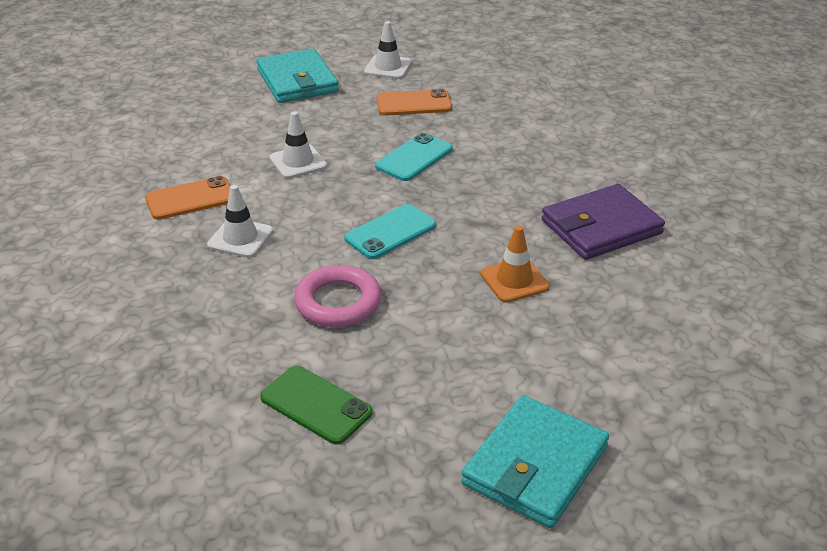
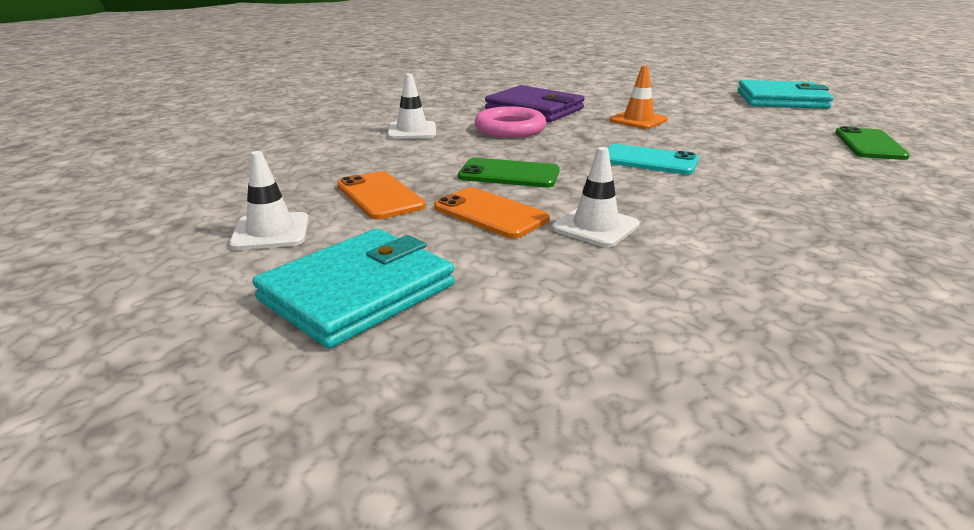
camera: 115 degrees left, 10 degrees down
orange phone [145,176,230,220] -> orange phone moved to [434,187,550,239]
white traffic cone [207,185,273,258] -> white traffic cone moved to [388,73,436,139]
pink ring [294,265,381,327] -> pink ring moved to [475,106,547,138]
turquoise phone [375,133,453,181] -> green phone [458,158,560,188]

